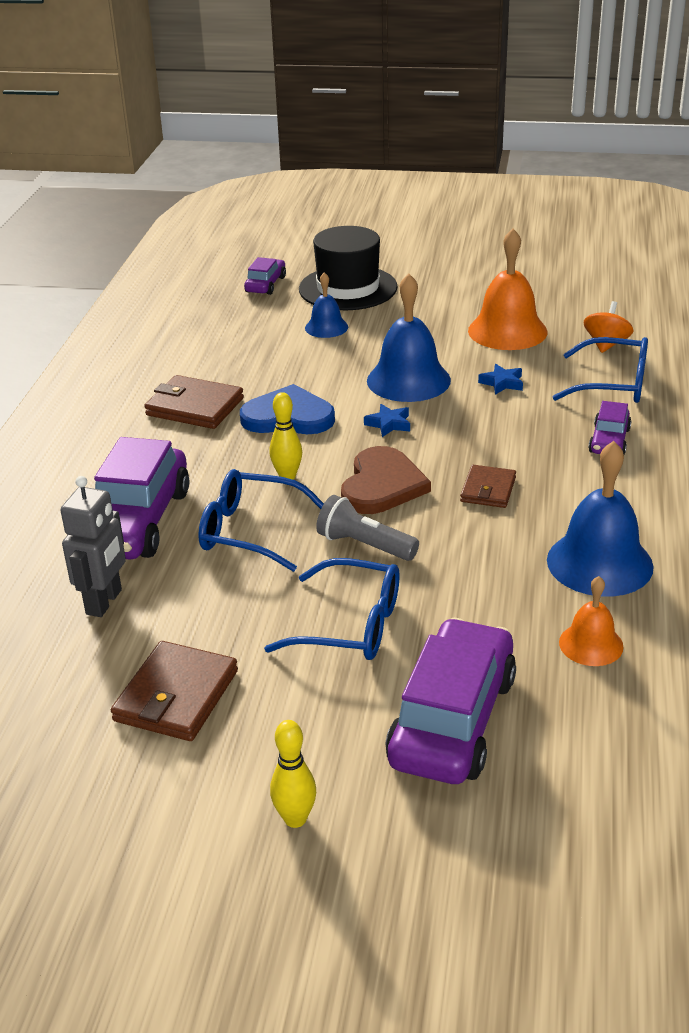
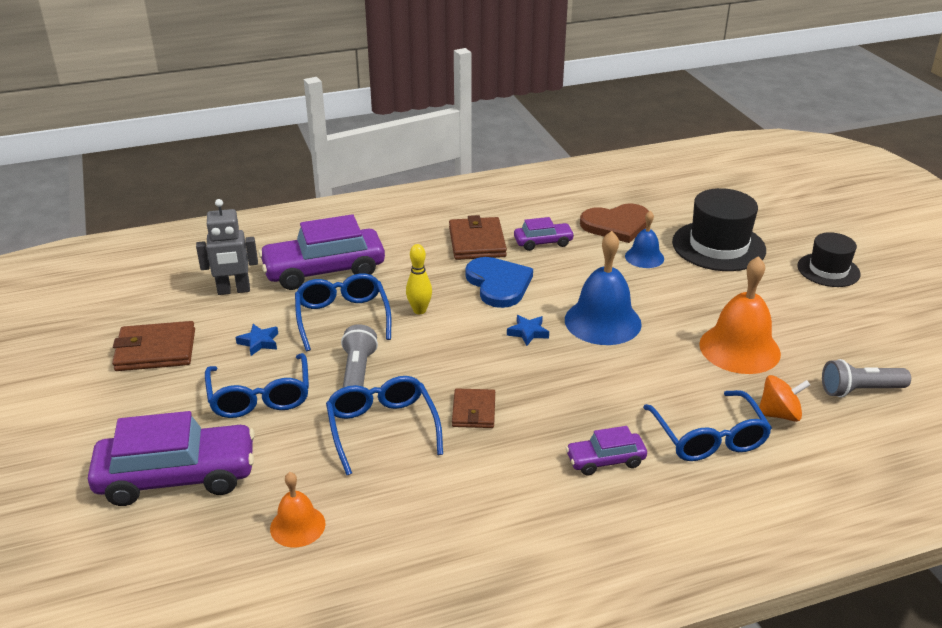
camera: 60 degrees right, 0 degrees up
purple car [244,257,286,295] -> purple car moved to [514,217,575,251]
yellow bowling pin [270,720,316,828] -> none
brown heart [341,446,431,514] -> brown heart moved to [580,204,649,243]
brown wallet [460,465,516,508] -> brown wallet turned 75 degrees counterclockwise [452,388,495,428]
blue star [478,364,523,395] -> blue star moved to [236,324,278,356]
blue bell [547,441,654,597] -> none
none -> blue glasses [326,376,443,475]
none -> black hat [797,232,861,287]
none -> grey flashlight [822,359,911,397]

